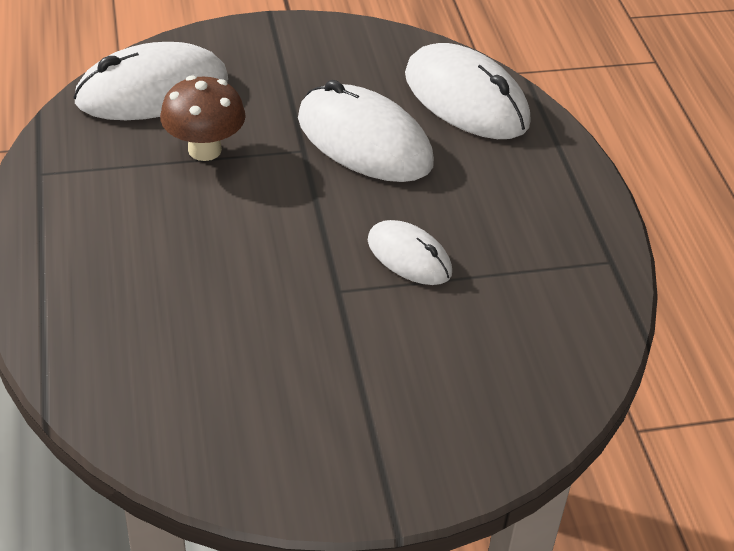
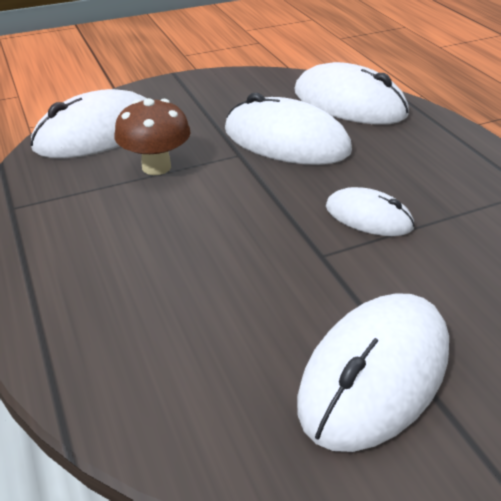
camera: 10 degrees left, 5 degrees down
none -> white mouse [297,293,449,452]

